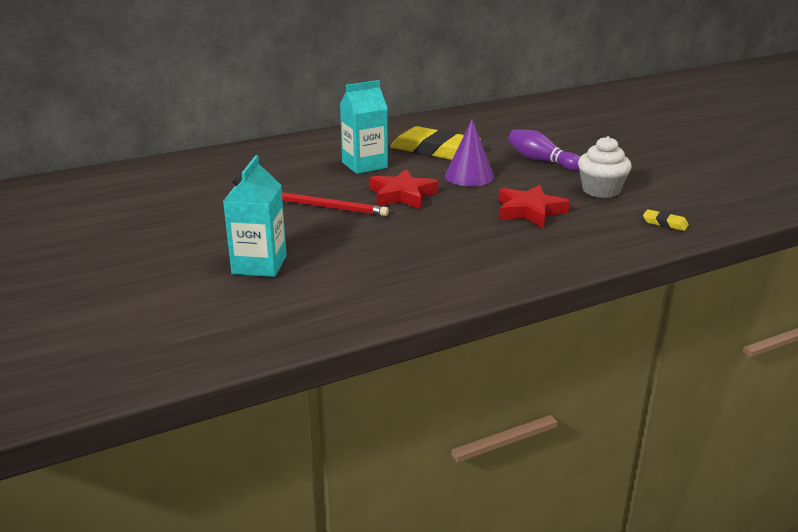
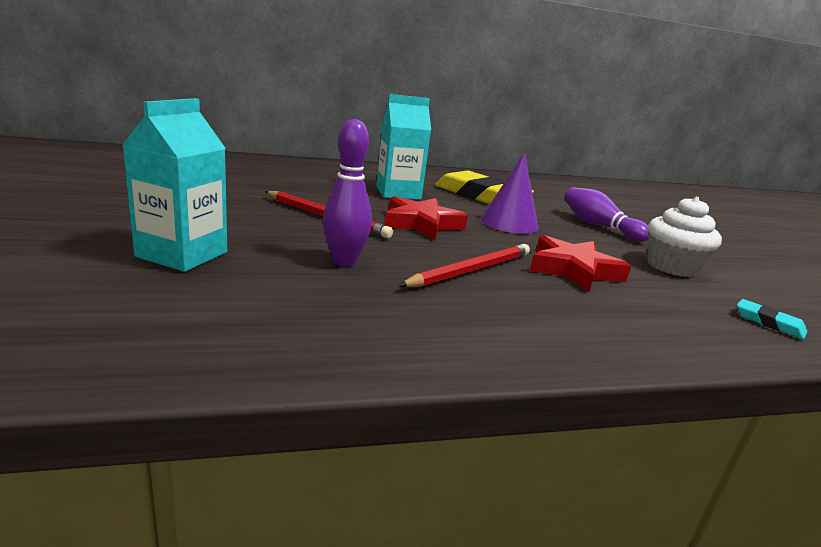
camera: 10 degrees right, 5 degrees down
yellow eraser [643,209,689,231] -> turquoise eraser [737,299,807,339]
none -> purple bowling pin [323,119,372,267]
none -> red pencil [399,244,530,287]

